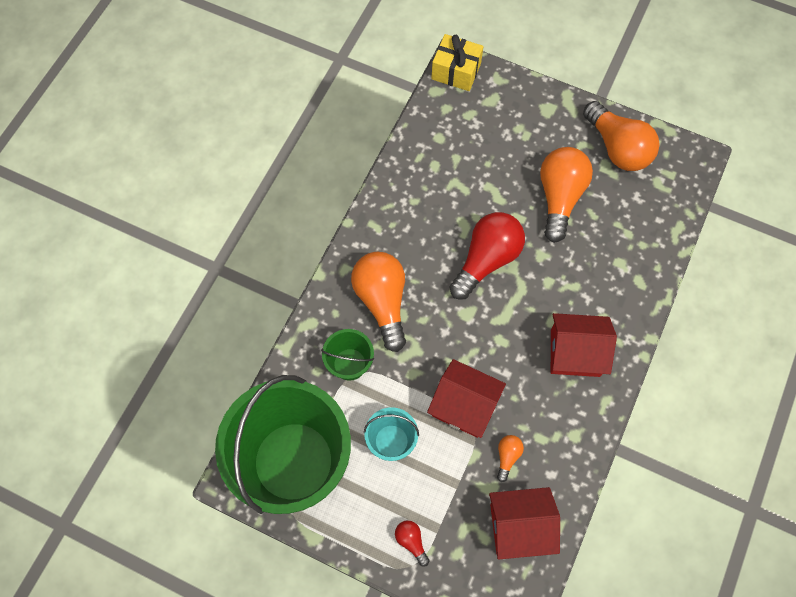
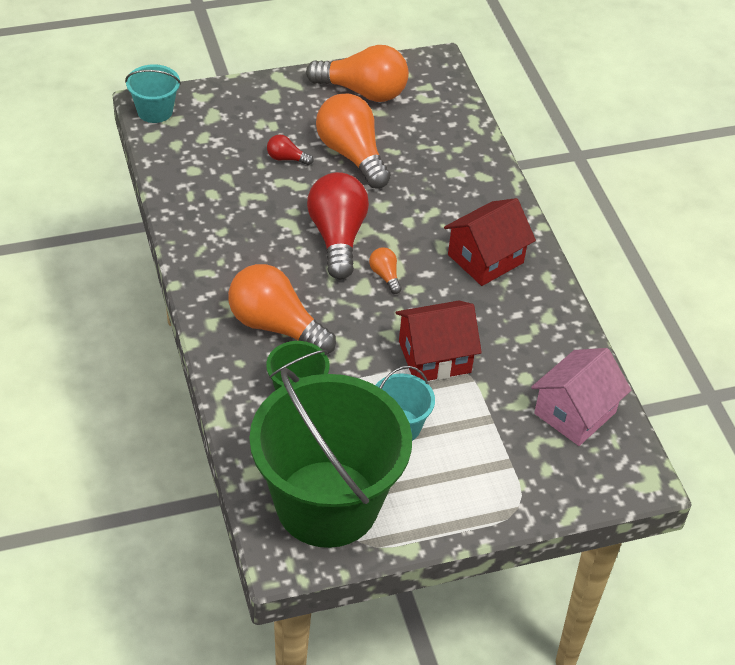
camera: 45 degrees left, 20 degrees down
red light bulb [395,520,430,567] -> red light bulb moved to [267,135,313,165]
yellow gift [431,34,484,91] -> turquoise bucket [125,64,181,123]
red house [489,487,560,560] -> pink house [531,348,631,446]
orange light bulb [497,435,524,482] -> orange light bulb moved to [369,247,402,294]

